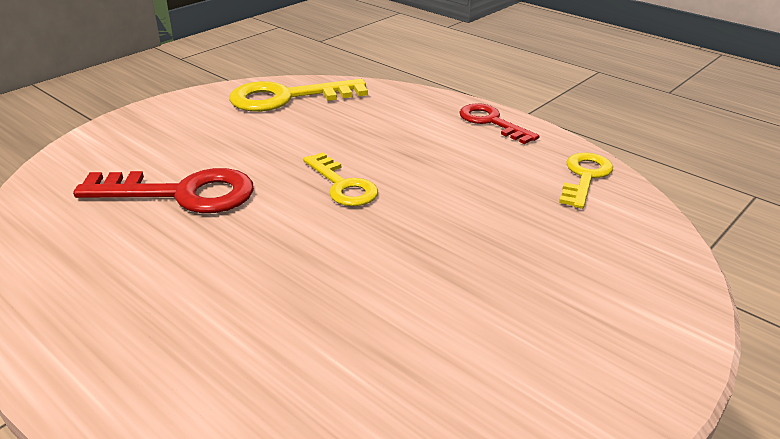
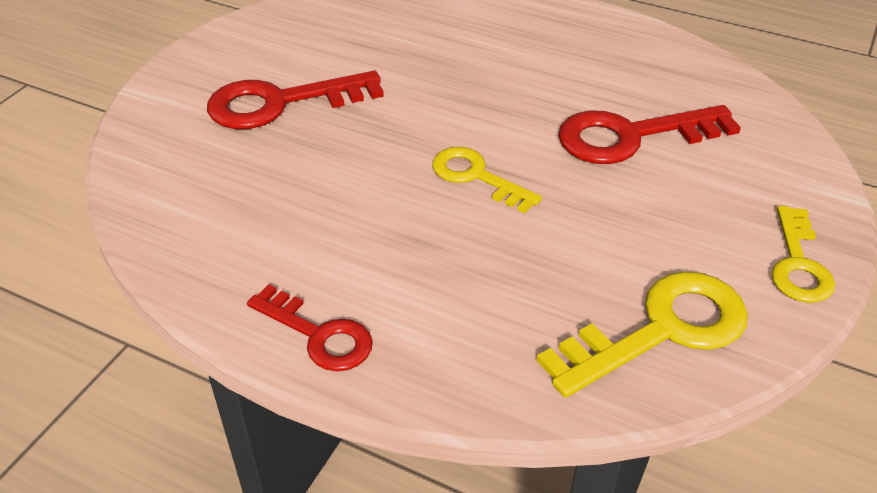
camera: 165 degrees right, 10 degrees up
yellow key [559,153,613,209] -> yellow key moved to [771,206,835,303]
none -> red key [207,71,384,129]

